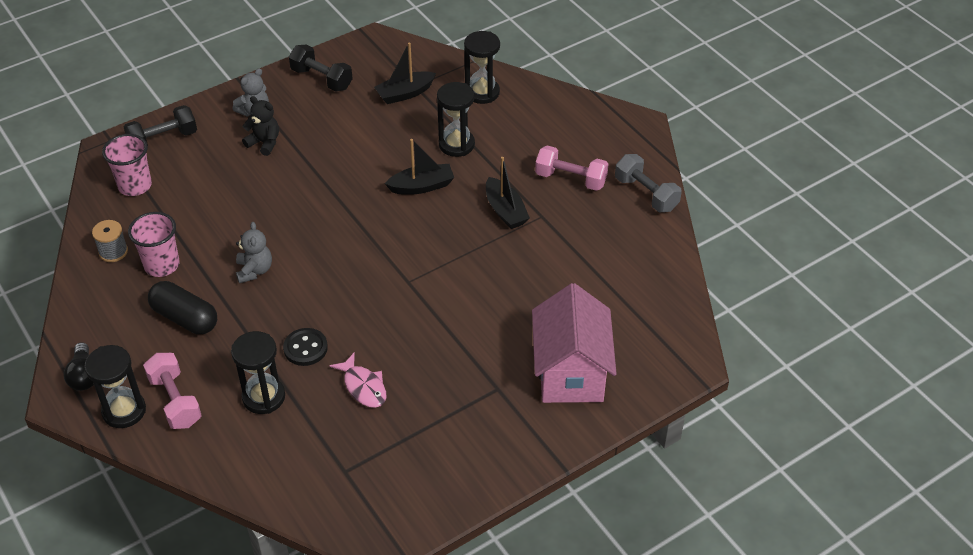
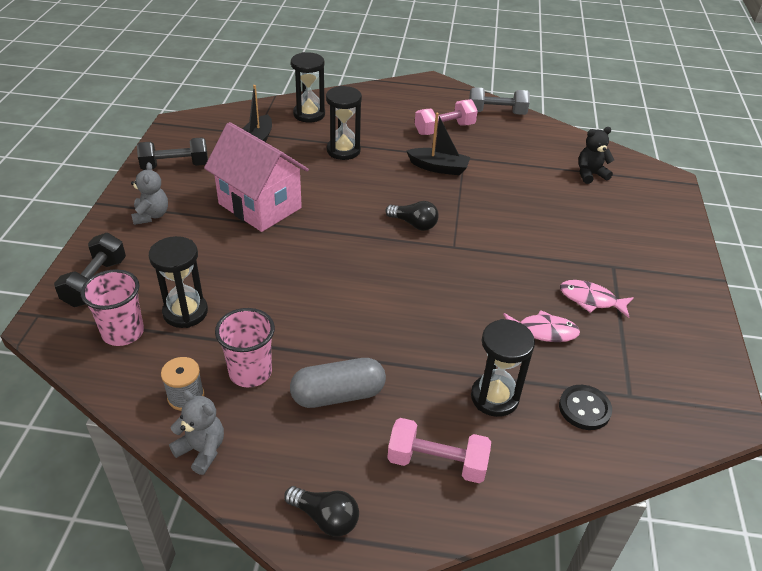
camera: 50 degrees left, 5 degrees down
black hourglass [84,345,146,428] -> black hourglass moved to [149,236,208,328]
black capsule [148,281,217,334] -> grey capsule [290,358,386,408]
grey teddy bear [236,222,272,283] -> grey teddy bear moved to [169,390,224,475]
black teddy bear [242,96,279,156] -> black teddy bear moved to [578,127,614,184]
black button [283,328,328,366] -> black button moved to [559,385,612,430]
black boat [385,139,454,195] -> none
pink house [532,283,617,403] -> pink house moved to [204,122,309,232]
none -> black light bulb [385,201,439,231]
none -> pink fish [560,280,634,318]

